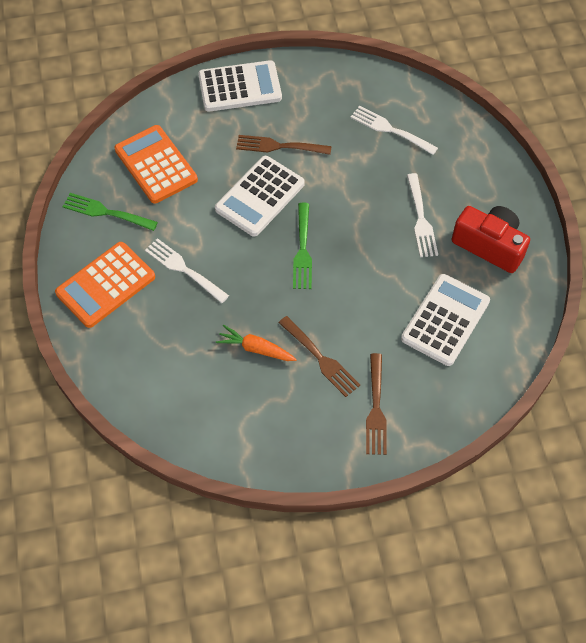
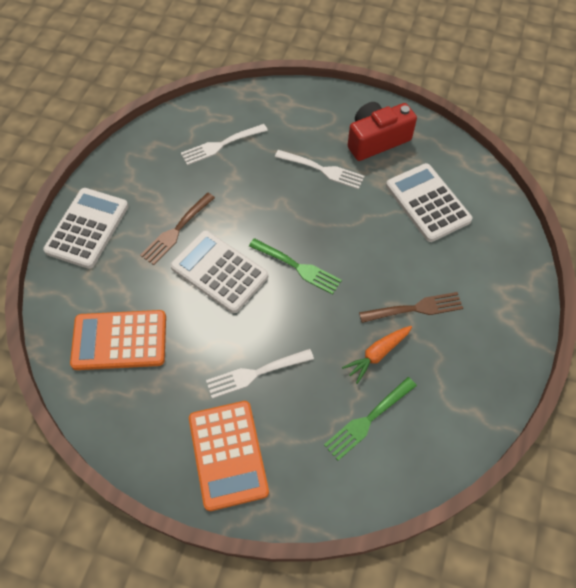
camera: 60 degrees left, 0 degrees up
green fork [62,193,158,231] -> green fork moved to [324,377,417,461]
white calculator [215,156,305,237] -> white calculator turned 150 degrees clockwise [170,230,268,313]
brown fork [366,353,387,455] -> none

